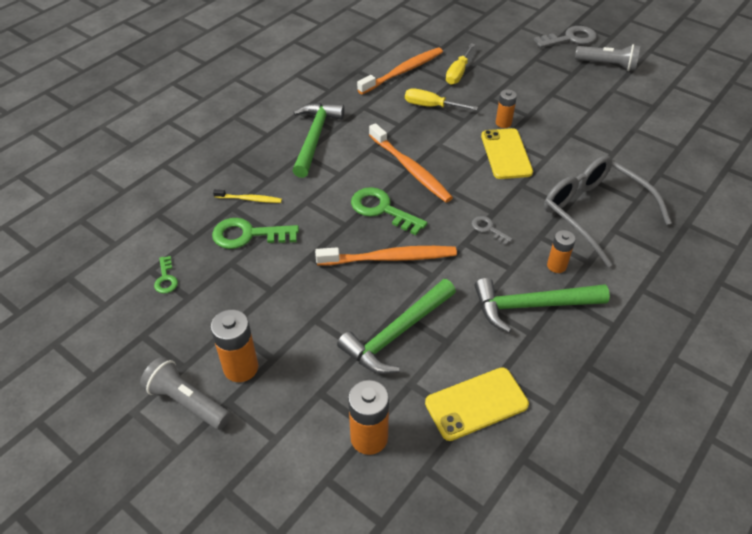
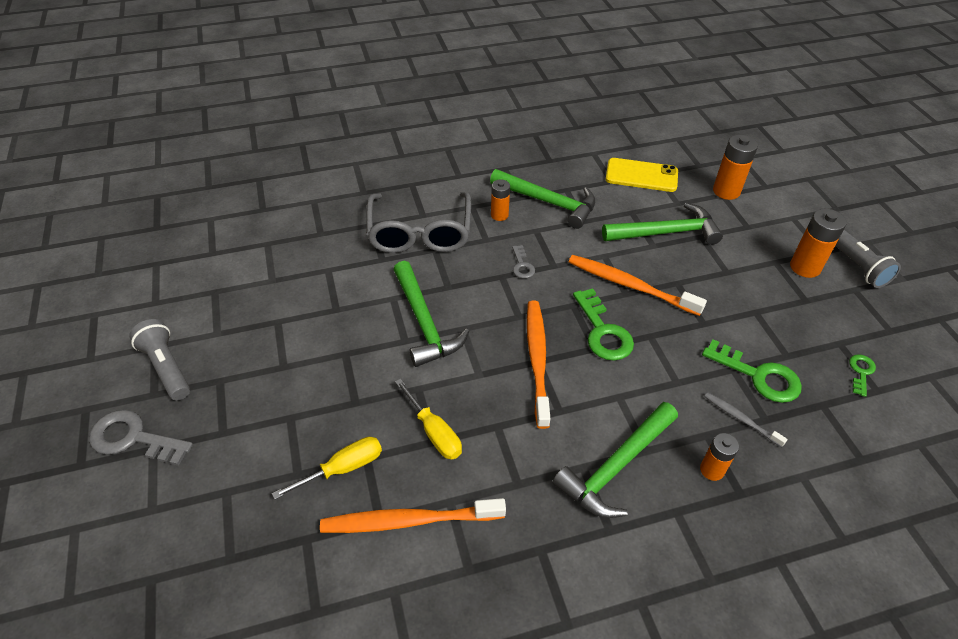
camera: 145 degrees left, 0 degrees up
yellow toothbrush [213,189,282,203] -> grey toothbrush [704,393,788,447]
yellow phone [481,128,533,179] -> green hammer [393,261,469,367]
orange battery [496,89,517,128] -> orange battery moved to [700,433,739,481]

